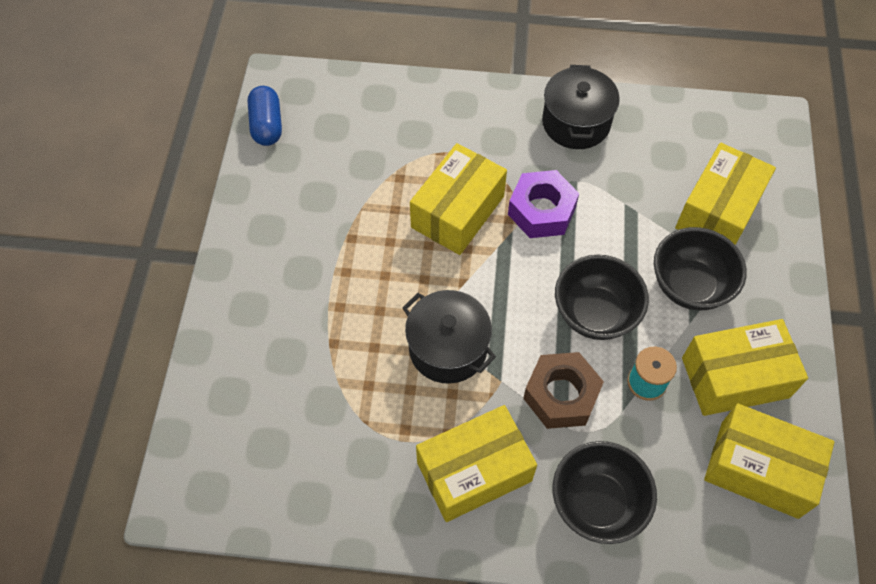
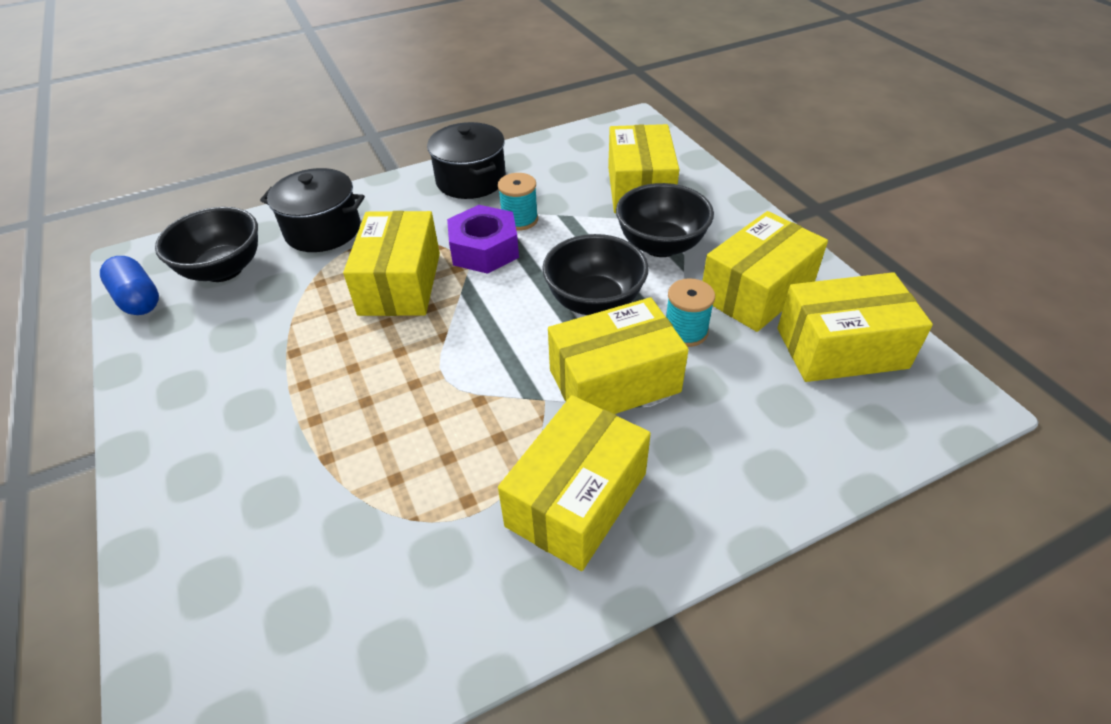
camera: 30 degrees left, 15 degrees down
black pot [402,290,496,384] -> black pot moved to [260,168,365,252]
brown nut [523,352,604,429] -> yellow box [548,297,689,414]
black bowl [553,441,657,544] -> black bowl moved to [155,207,258,282]
none -> turquoise spool [498,173,538,231]

